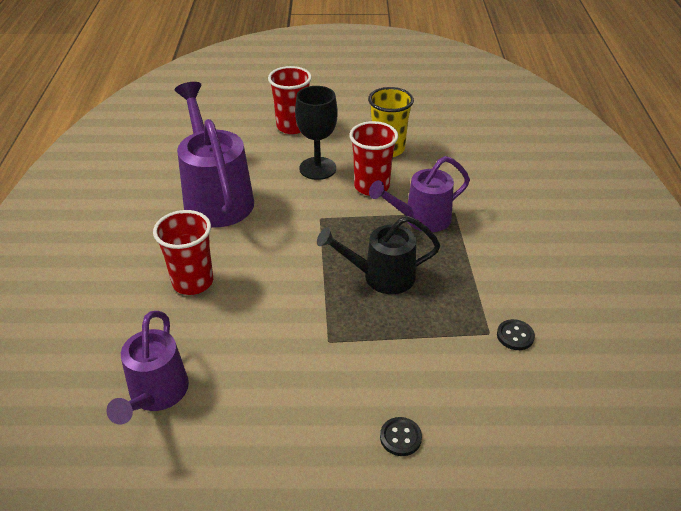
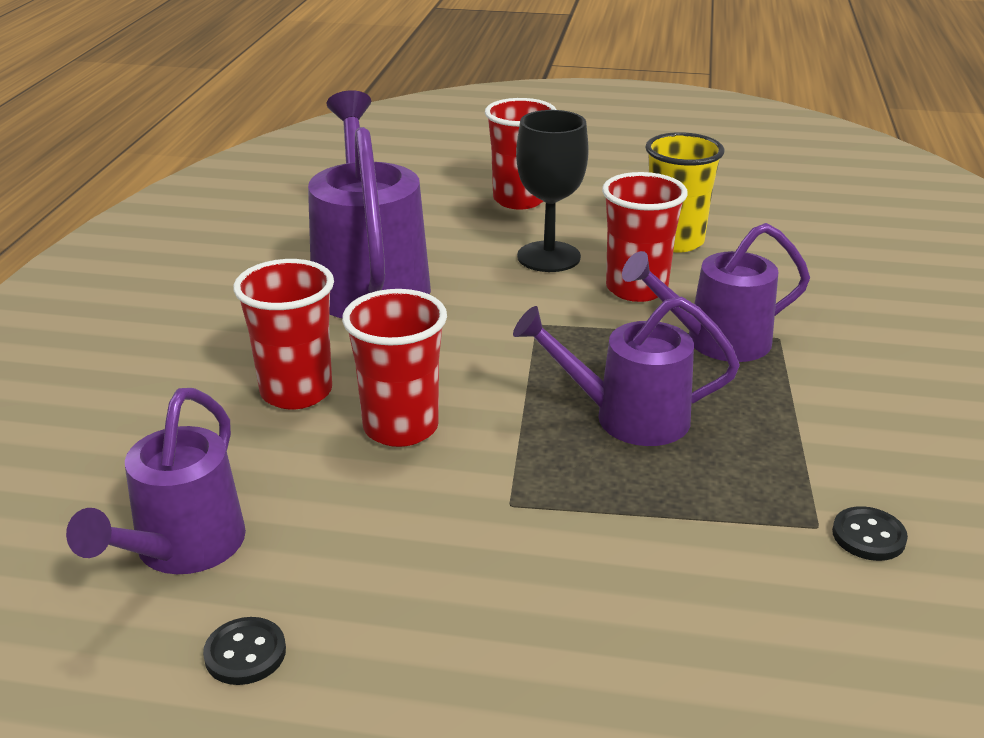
camera: 10 degrees right, 10 degrees down
black watering can [317,216,440,294] -> purple watering can [513,296,740,446]
black button [380,417,422,456] -> black button moved to [203,617,286,685]
none -> red cup [342,289,447,447]

